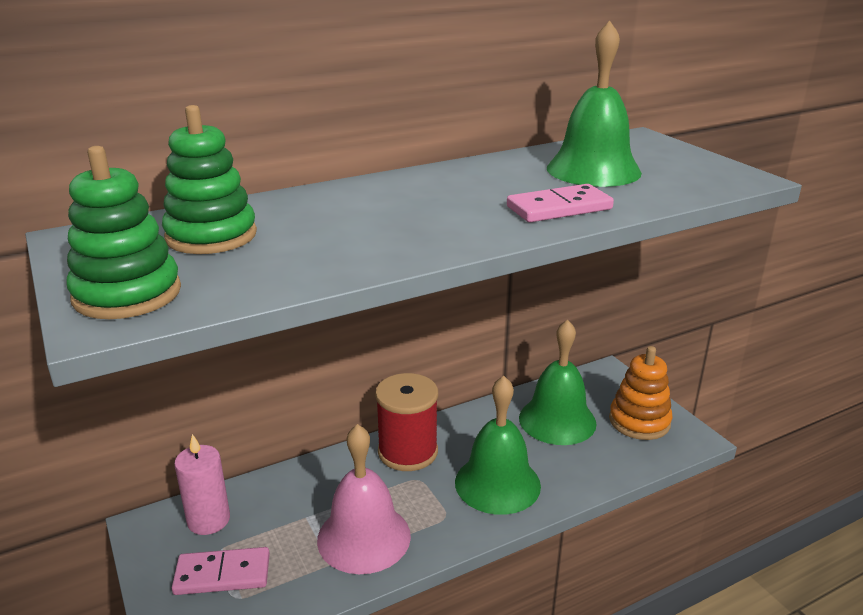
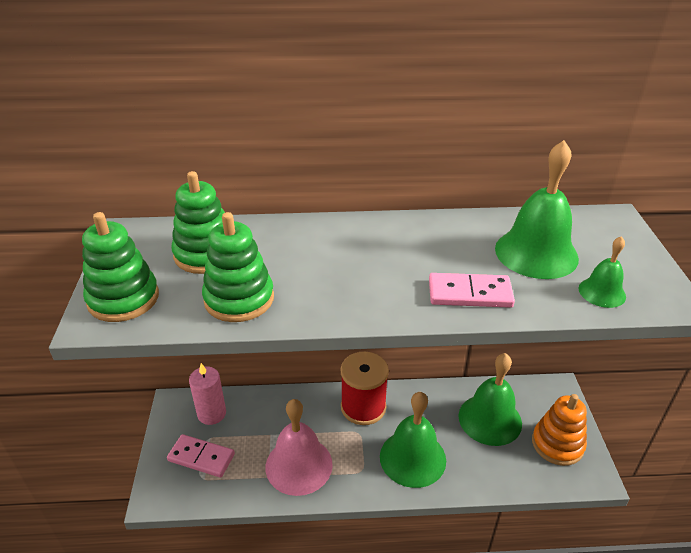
camera: 25 degrees right, 10 degrees up
none -> green stacking toy [202,212,274,322]
none -> green bell [579,236,626,308]

